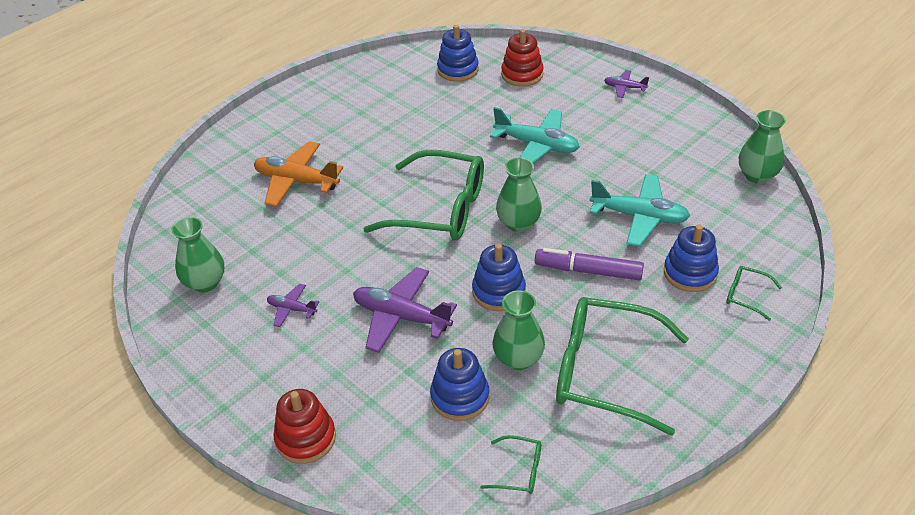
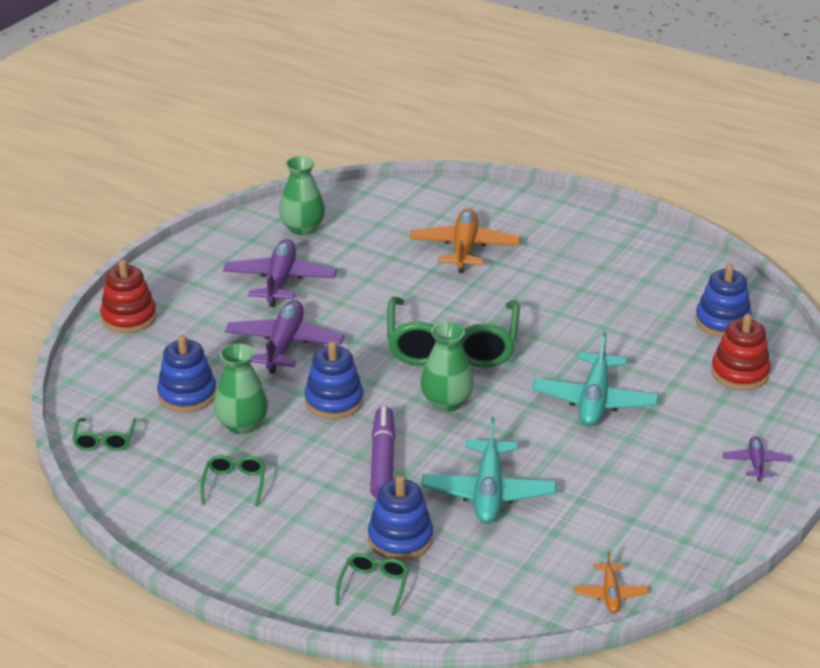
camera: 75 degrees right, 10 degrees down
purple plane [267,284,319,327] -> purple plane [223,239,337,307], size x1.94
green glasses [556,297,689,436] -> green glasses [200,455,265,507], size x0.42
green vase [739,110,786,184] -> orange plane [574,551,649,613]

